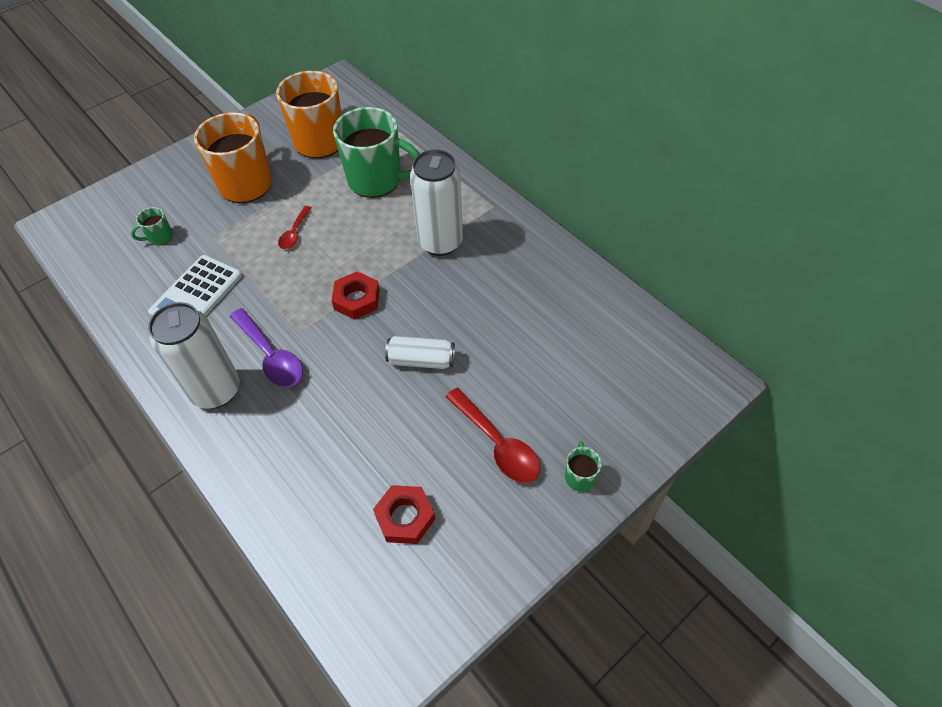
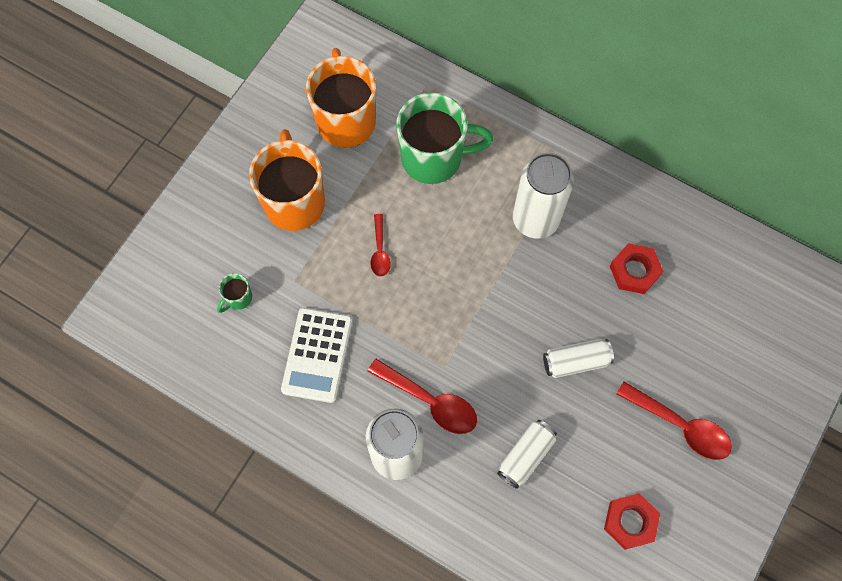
camera: 20 degrees left, 15 degrees up
purple spoon [230,308,303,387] -> red spoon [367,359,477,434]
red nut [332,271,379,320] -> red nut moved to [610,243,663,294]
green mug [565,441,602,491] -> none
none -> white can [497,420,557,489]

